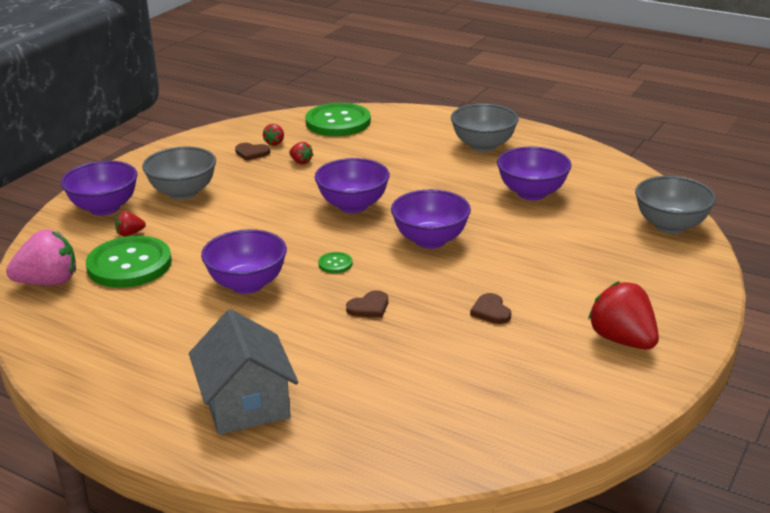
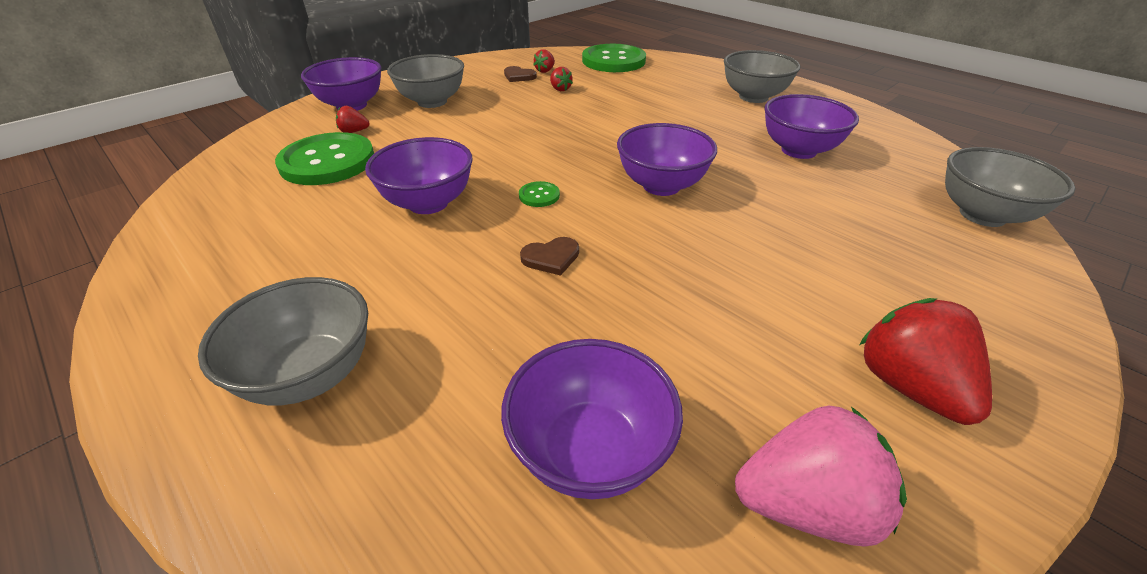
camera: 15 degrees right, 10 degrees up
pink strawberry [6,229,76,285] -> pink strawberry moved to [735,406,907,547]
grey house [189,309,298,435] -> grey bowl [198,277,368,406]
purple bowl [315,158,390,213] -> purple bowl moved to [501,339,683,499]
brown heart [470,293,511,324] -> none

